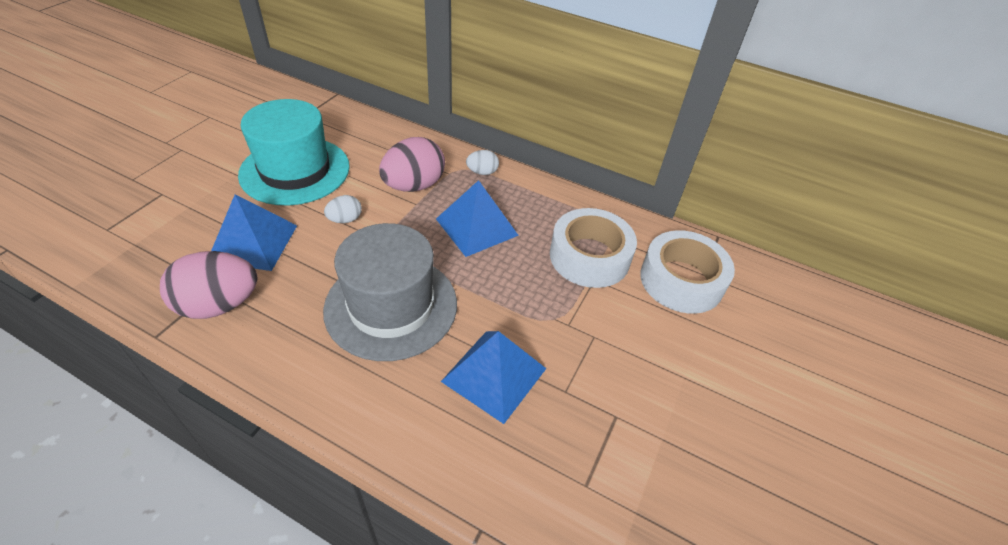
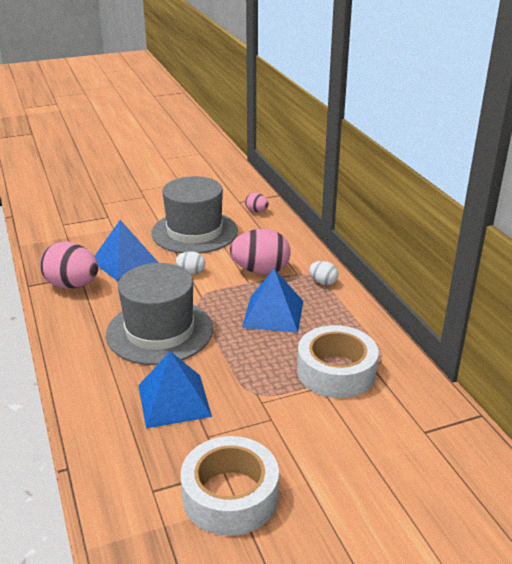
camera: 45 degrees right, 15 degrees down
turquoise hat [238,99,350,205] -> grey hat [151,176,238,254]
white tape [640,230,735,314] -> white tape moved to [181,436,279,536]
none -> pink egg [245,193,269,212]

